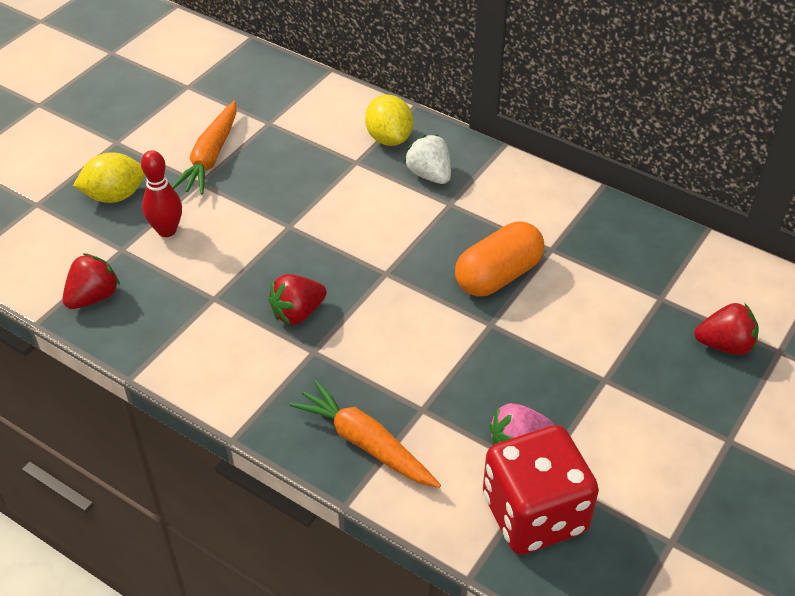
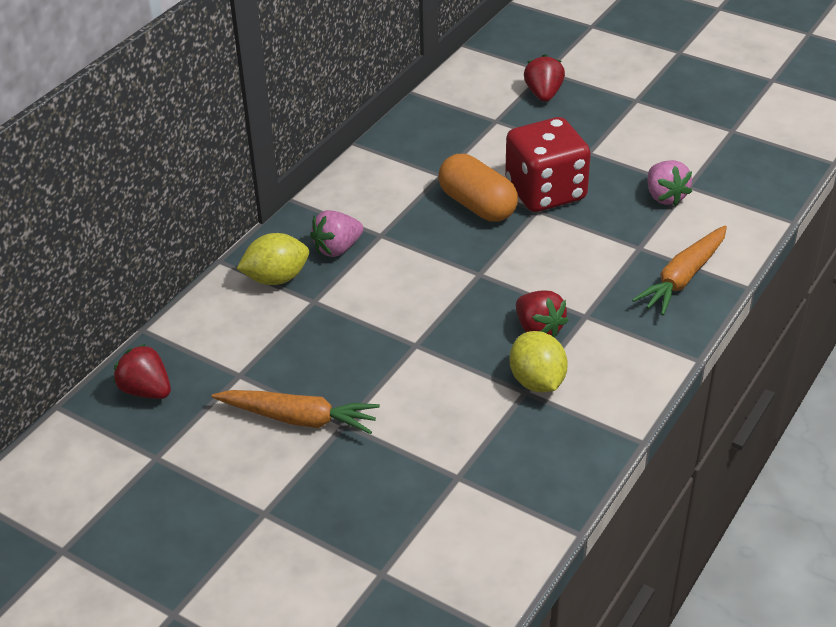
camera: 90 degrees left, 5 degrees down
red strawberry [63,253,120,309] -> red strawberry moved to [114,344,171,399]
yellow lemon [73,152,145,203] -> yellow lemon moved to [510,331,568,392]
red bowling pin [141,150,182,237] -> none
white strawberry [404,135,451,184] -> pink strawberry [310,210,363,257]
red dice [483,425,599,555] -> red dice moved to [505,117,591,212]

